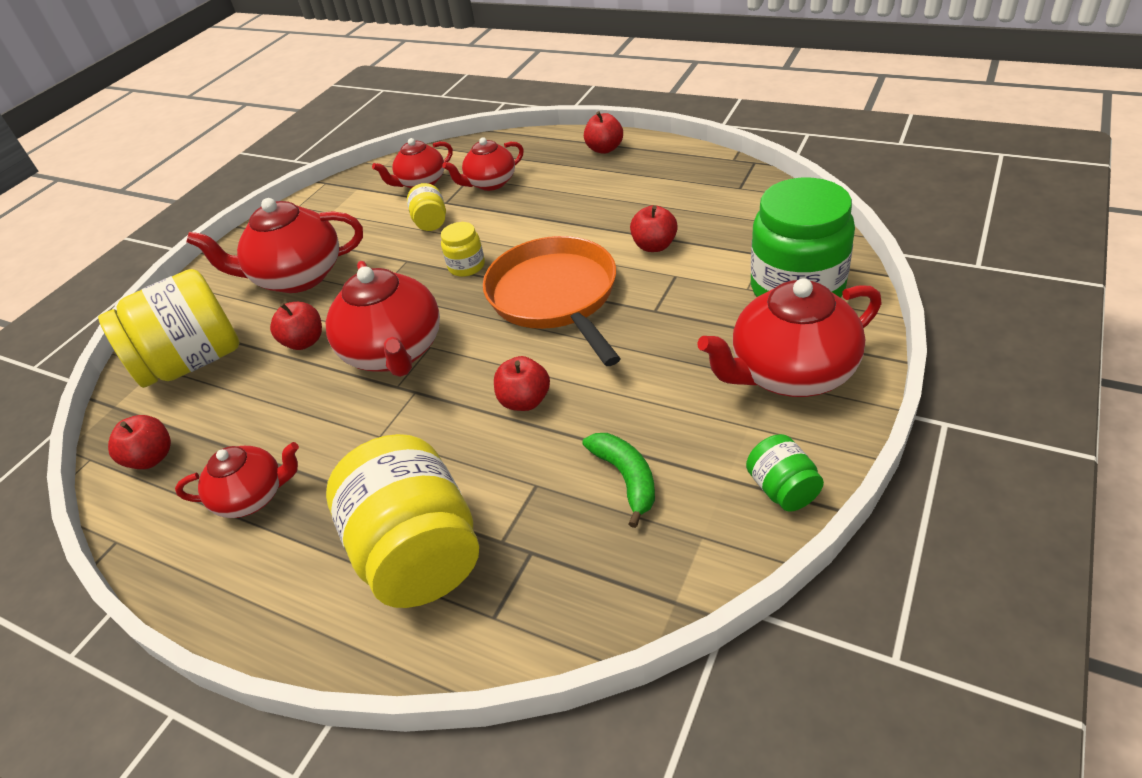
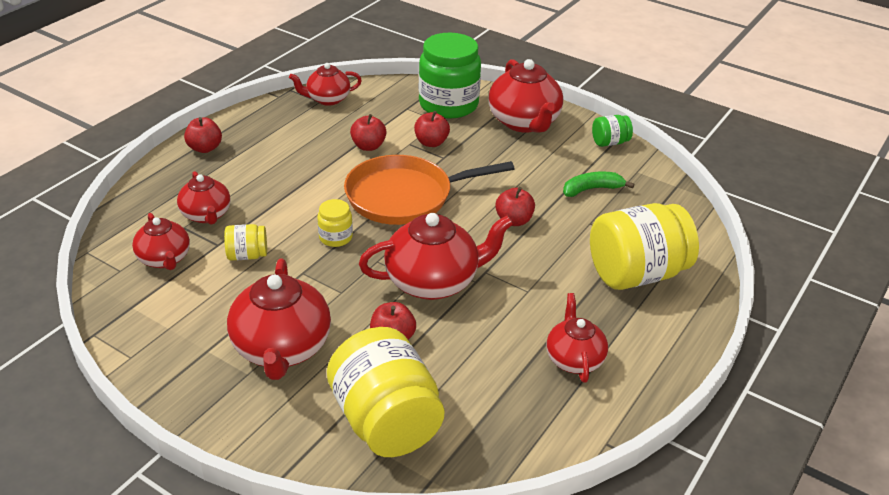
camera: 90 degrees left, 5 degrees down
red apple [108,415,171,469] -> red apple moved to [414,111,450,147]
none -> red teapot [289,63,362,106]

